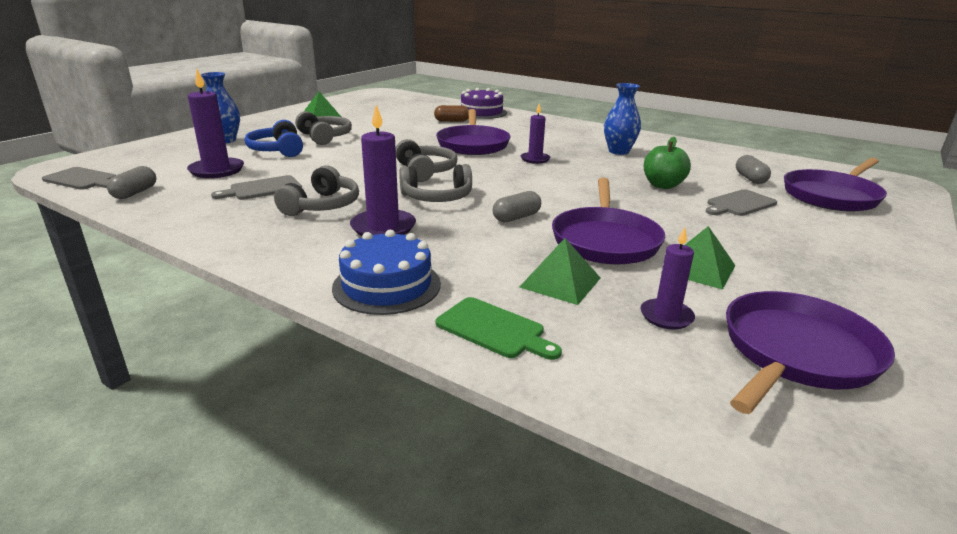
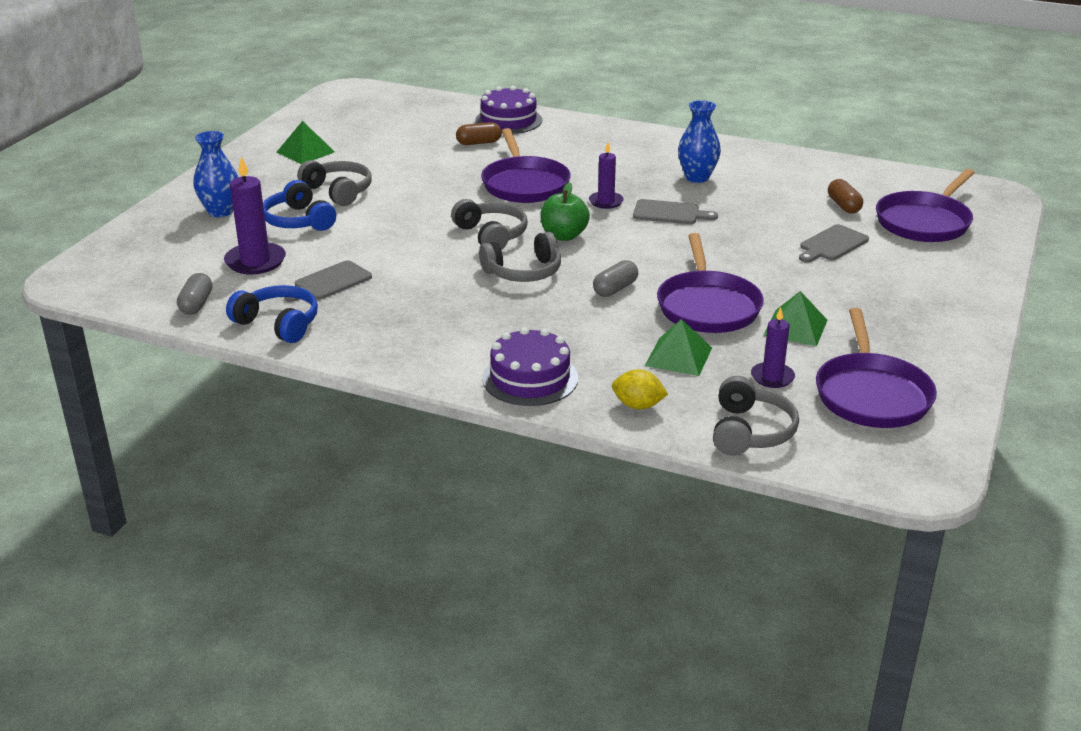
camera: 10 degrees left, 5 degrees up
grey cutting board [42,167,116,190] -> grey cutting board moved to [633,199,718,224]
grey headphones [274,165,359,216] -> grey headphones moved to [713,376,799,456]
blue cake [332,230,441,315] -> purple cake [482,327,578,406]
purple candle [350,105,416,236] -> none
green cutting board [436,297,562,360] -> yellow lemon [612,369,668,409]
green apple [644,137,691,189] -> green apple moved to [540,182,590,241]
purple pan [726,291,895,414] -> purple pan turned 150 degrees clockwise [816,308,937,428]
grey capsule [736,155,771,184] -> brown capsule [828,179,863,213]
none -> blue headphones [226,285,318,343]

